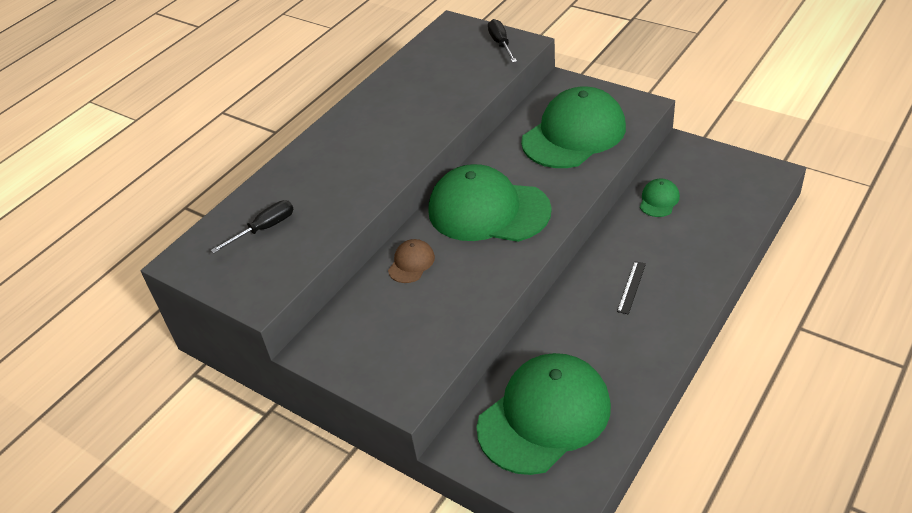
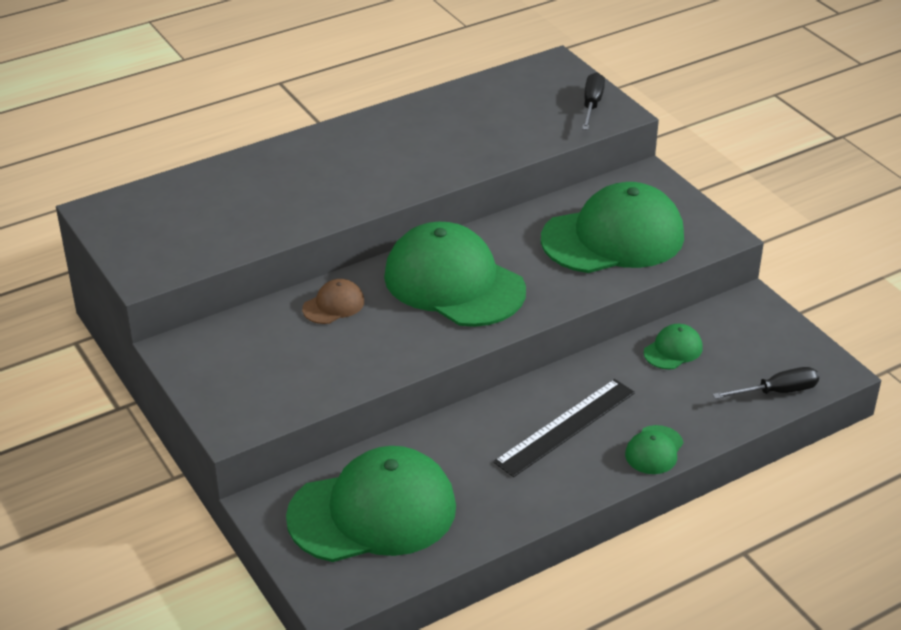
camera: 20 degrees right, 5 degrees down
black screwdriver [211,200,294,253] -> black screwdriver moved to [713,367,819,399]
black ruler [617,261,646,315] -> black ruler [493,379,635,477], size x1.96
none -> green cap [625,425,683,474]

